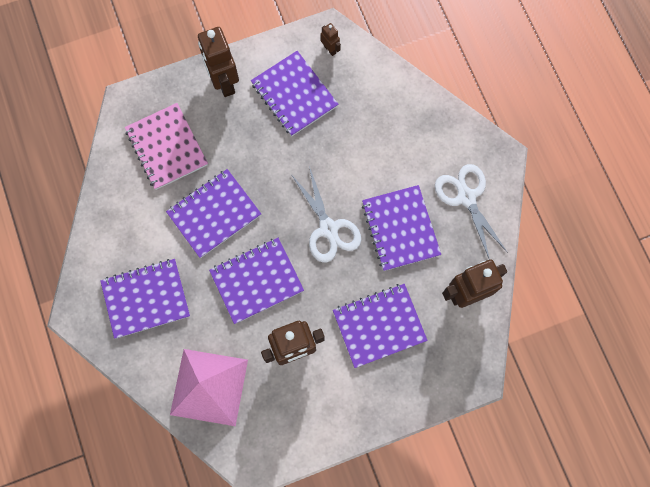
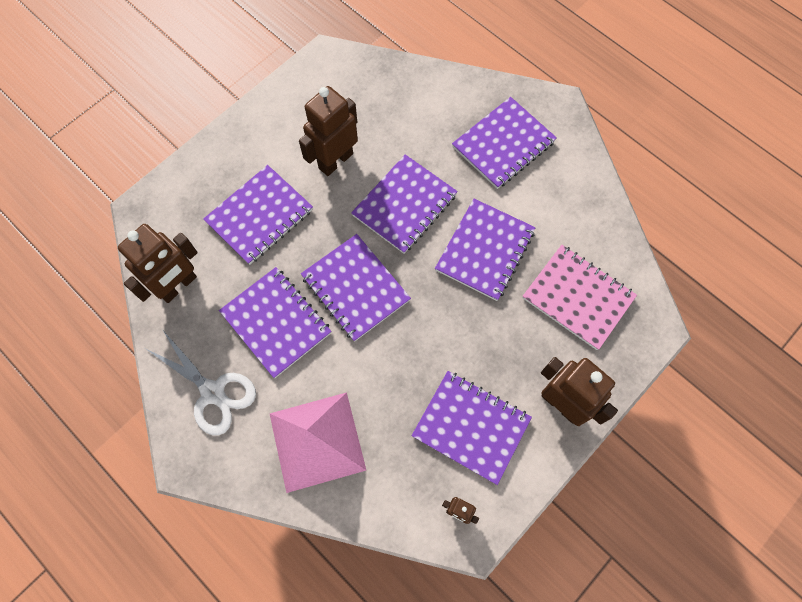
camera: 155 degrees right, 5 degrees down
pink pyramid [170,349,248,426] -> pink pyramid moved to [269,392,366,493]
white scissors [291,166,361,262] -> purple notebook [301,234,411,342]

